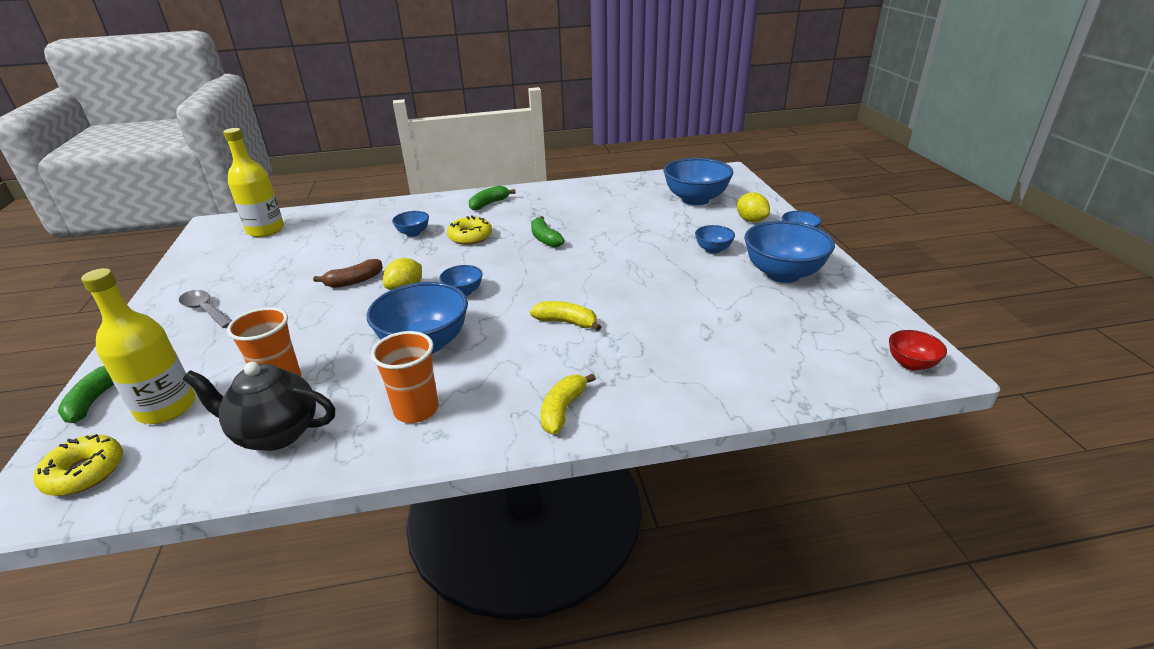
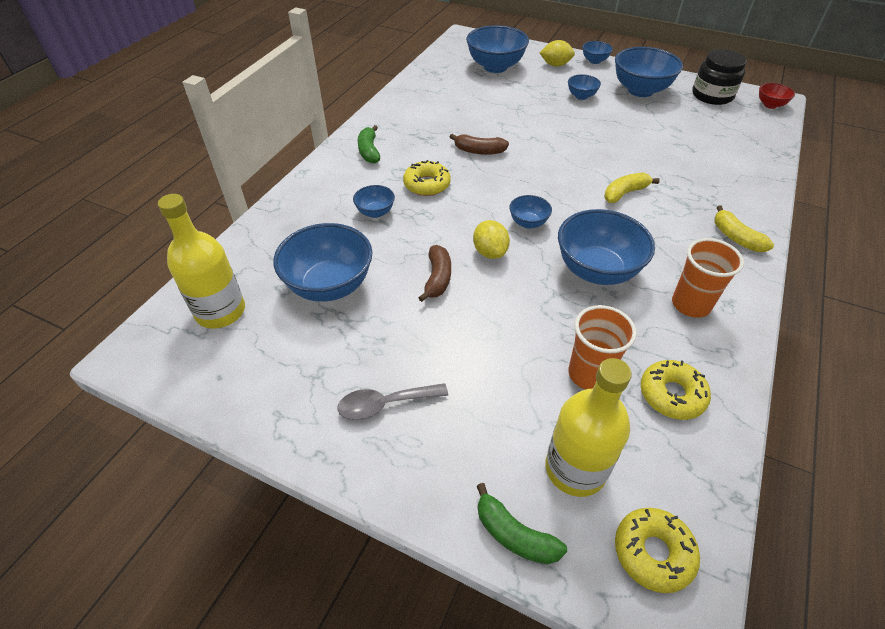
camera: 55 degrees left, 15 degrees up
black teapot [183,362,335,451] -> yellow donut [641,360,711,420]
green banana [531,216,565,247] -> brown banana [450,134,509,155]
none -> blue bowl [273,223,372,302]
none -> black jar [692,49,747,105]

